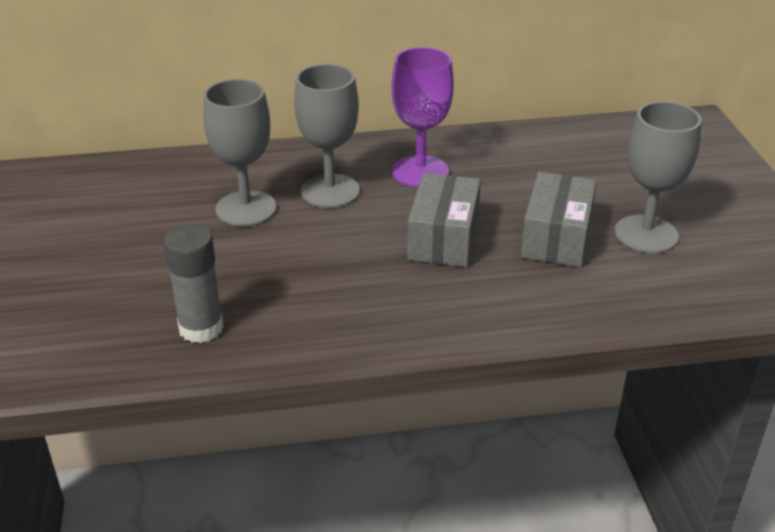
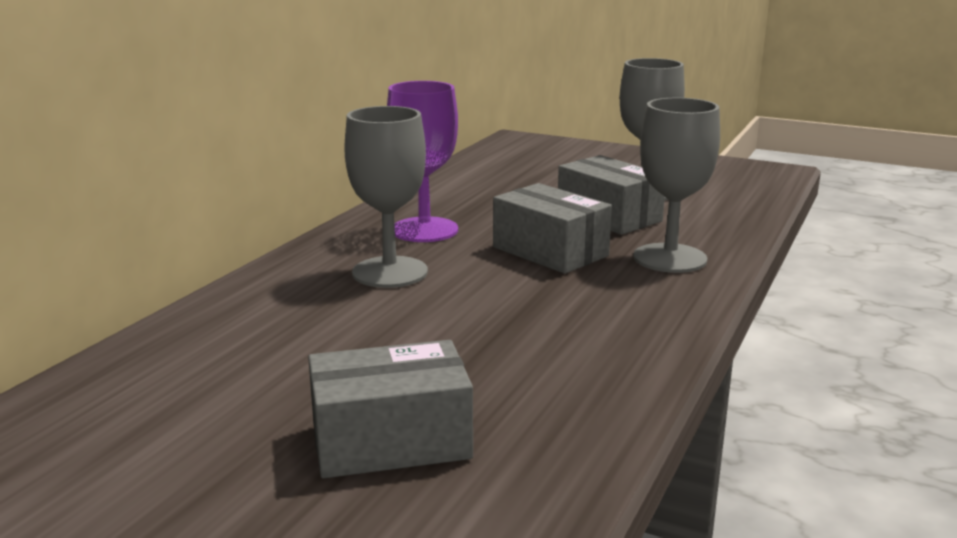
camera: 55 degrees left, 15 degrees down
grey glue stick [163,224,224,343] -> none
grey goblet [203,79,276,227] -> grey goblet moved to [633,98,720,273]
none -> grey box [308,340,473,478]

